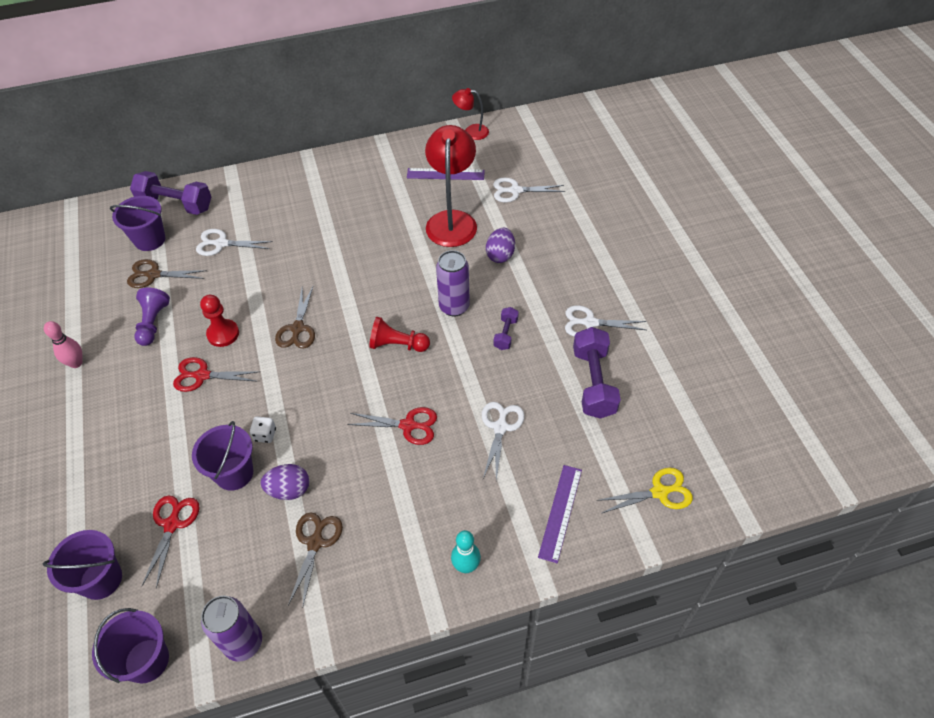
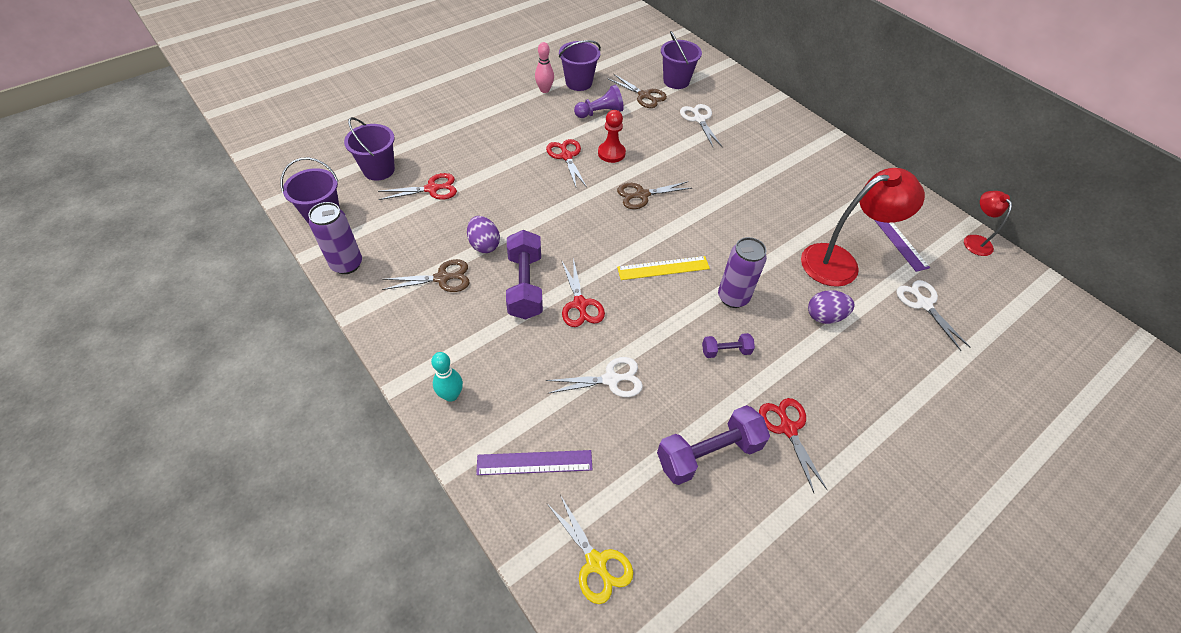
camera: 65 degrees right, 0 degrees up
brown scissors [127,259,207,288] -> brown scissors turned 150 degrees clockwise [607,74,667,108]
purple dumbbell [130,171,211,215] -> purple dumbbell moved to [506,230,543,320]
purple bucket [192,421,253,491] -> purple bucket moved to [559,40,601,91]
white dice [250,417,276,443] -> none
red pawn [369,317,430,352] -> yellow ruler [617,256,710,280]
white scissors [565,305,647,337] -> red scissors [759,398,827,493]

